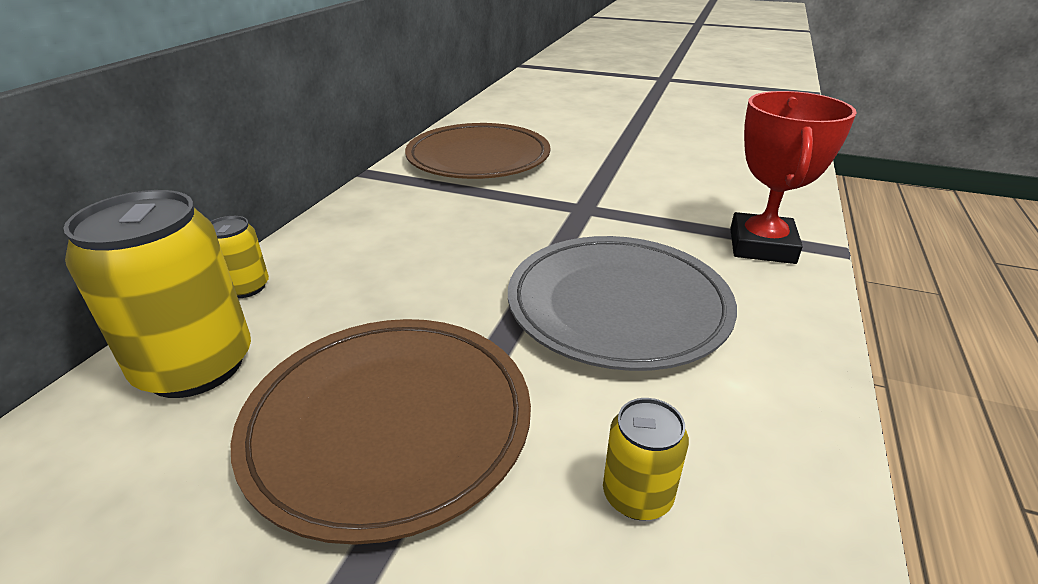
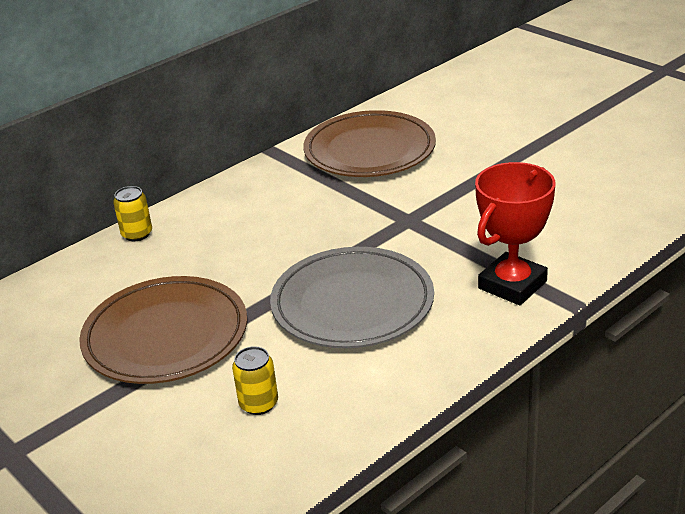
camera: 30 degrees right, 0 degrees up
yellow can [63,190,251,398] -> none

